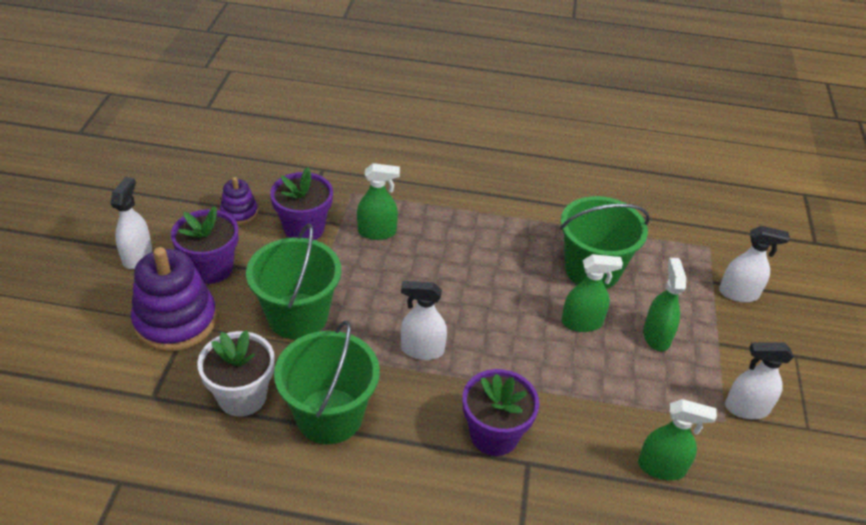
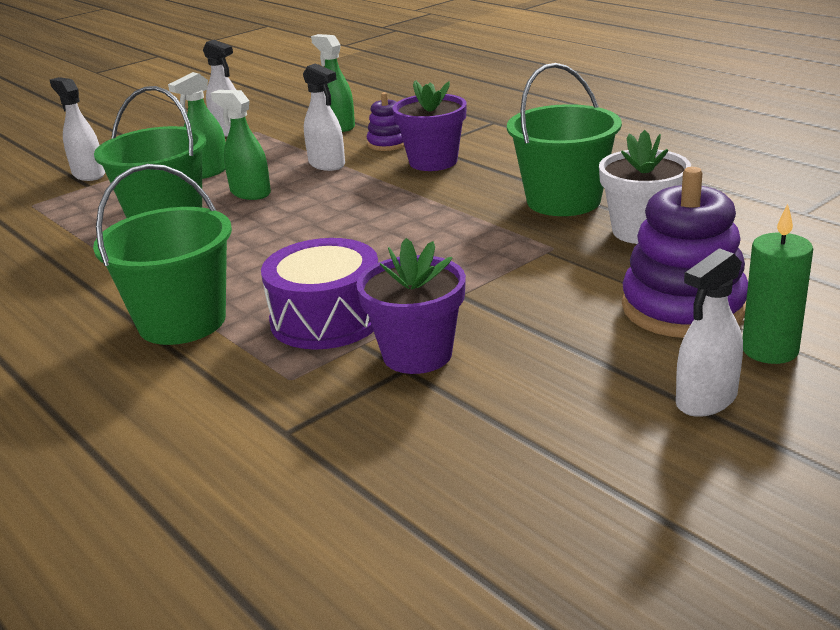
camera: 135 degrees left, 15 degrees down
purple flower pot [171,206,239,284] -> none
purple stacking toy [220,177,258,225] -> purple stacking toy moved to [367,92,405,151]
green bucket [246,223,341,339] -> green bucket moved to [93,164,232,345]
green spray bottle [357,163,400,240] -> purple drum [261,238,378,349]
white spray bottle [401,281,447,360] -> white spray bottle moved to [303,63,345,171]
none -> green candle [742,204,813,364]

